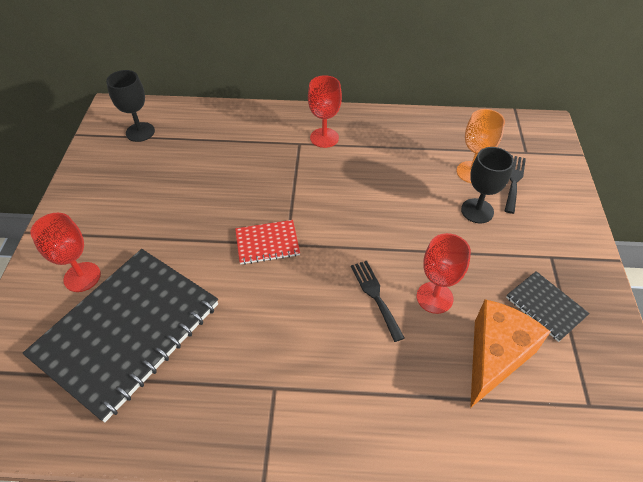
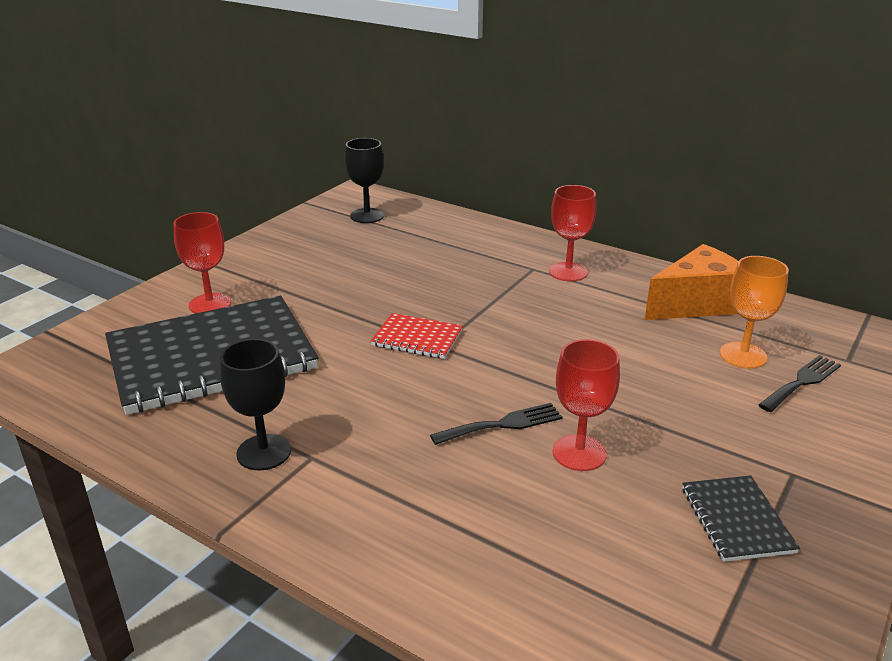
camera: 30 degrees right, 20 degrees down
black fork [351,261,405,342] -> black fork turned 60 degrees clockwise [430,403,563,445]
black goblet [461,147,514,223] -> black goblet moved to [220,339,291,470]
orange cheese [470,299,551,408] -> orange cheese moved to [645,244,738,320]

